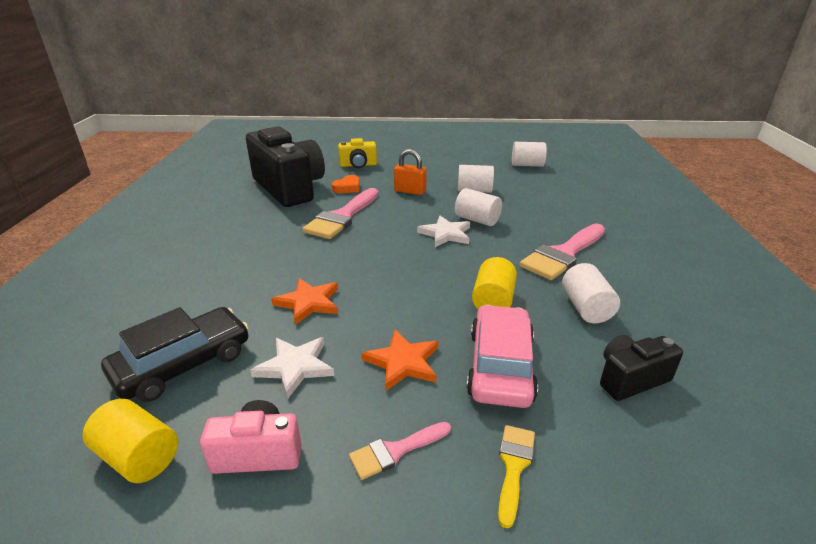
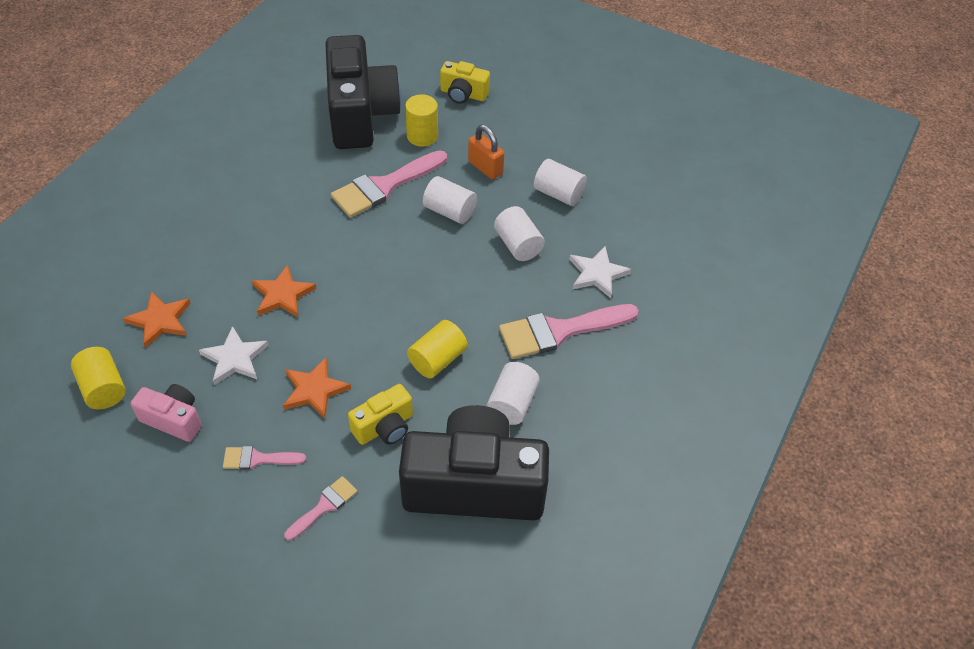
camera: 25 degrees right, 20 degrees up
black car [101,307,249,402] -> orange star [123,291,191,348]
orange heart [332,175,360,193] -> yellow cylinder [405,94,438,147]
white star [417,216,470,247] -> white star moved to [569,246,631,298]
pink car [466,305,538,408] -> yellow camera [348,384,413,445]
yellow brush [498,425,535,528] -> pink brush [284,476,358,541]
white cylinder [512,142,547,167] -> white cylinder moved to [423,176,477,224]
black camera [600,335,683,401] -> black camera [399,405,549,520], size x2.13

